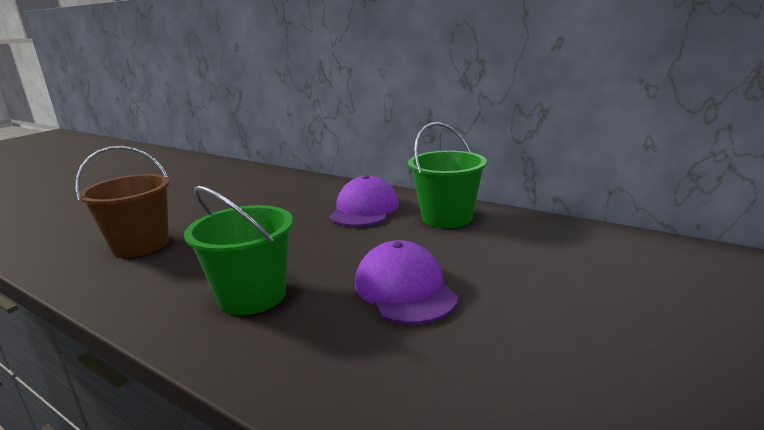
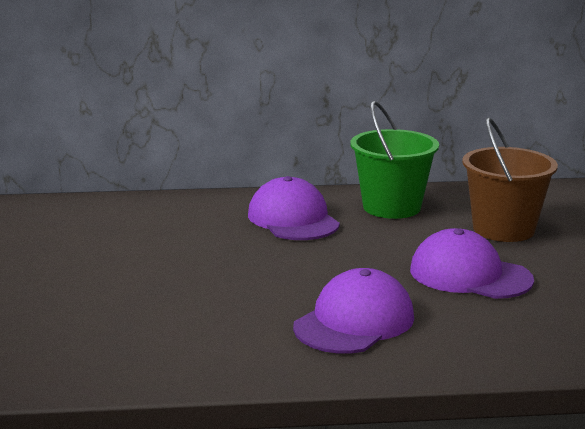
camera: 40 degrees left, 0 degrees up
brown bucket [75,146,170,258] -> brown bucket moved to [462,117,558,242]
green bucket [184,186,293,315] -> purple cap [293,268,414,354]

